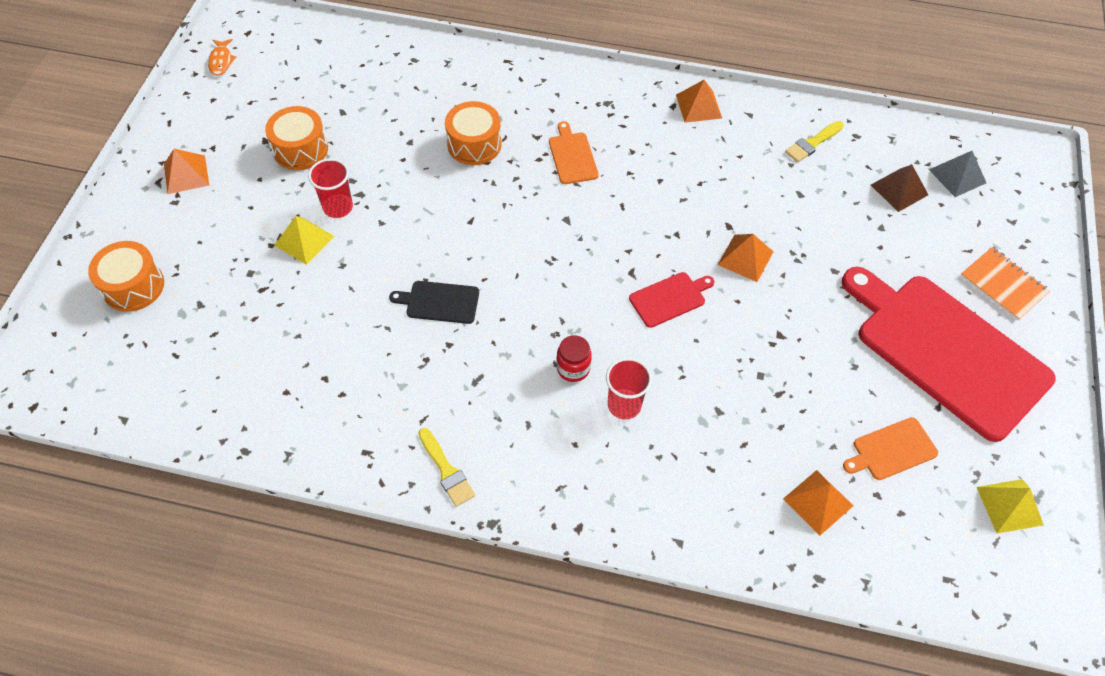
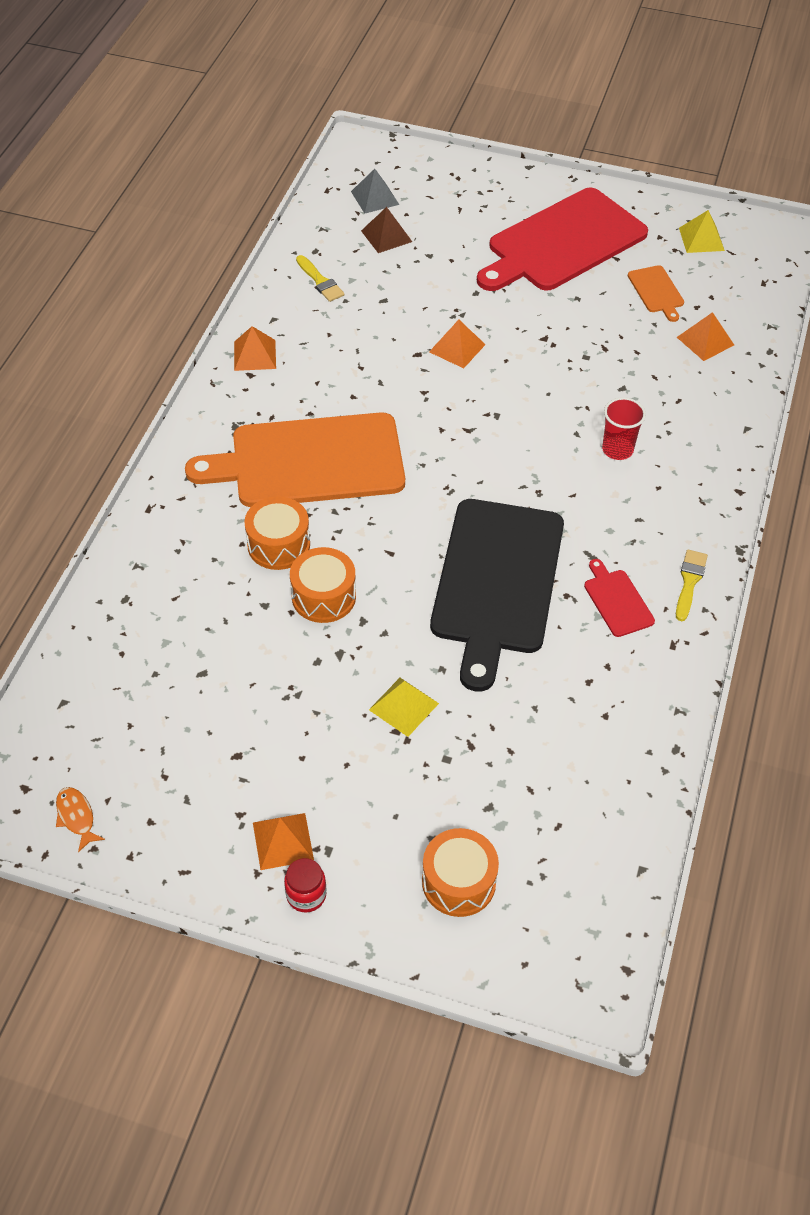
camera: 85 degrees left, 5 degrees down
orange fish [208,39,236,76] -> orange fish turned 120 degrees counterclockwise [56,787,105,852]
orange drum [265,106,328,170] -> orange drum moved to [290,547,356,623]
red cup [308,158,353,218] -> none
black cutting board [389,281,479,324] -> black cutting board [430,499,564,691], size x2.44
yellow brush [418,428,475,507] -> yellow brush turned 45 degrees counterclockwise [676,550,708,621]
orange cutting board [549,121,599,184] -> orange cutting board [185,412,405,507], size x2.44
red jar [556,335,592,382] -> red jar moved to [284,858,327,913]
red cutting board [629,272,714,328] -> red cutting board moved to [584,559,655,637]
orange notebook [960,247,1050,321] -> none

